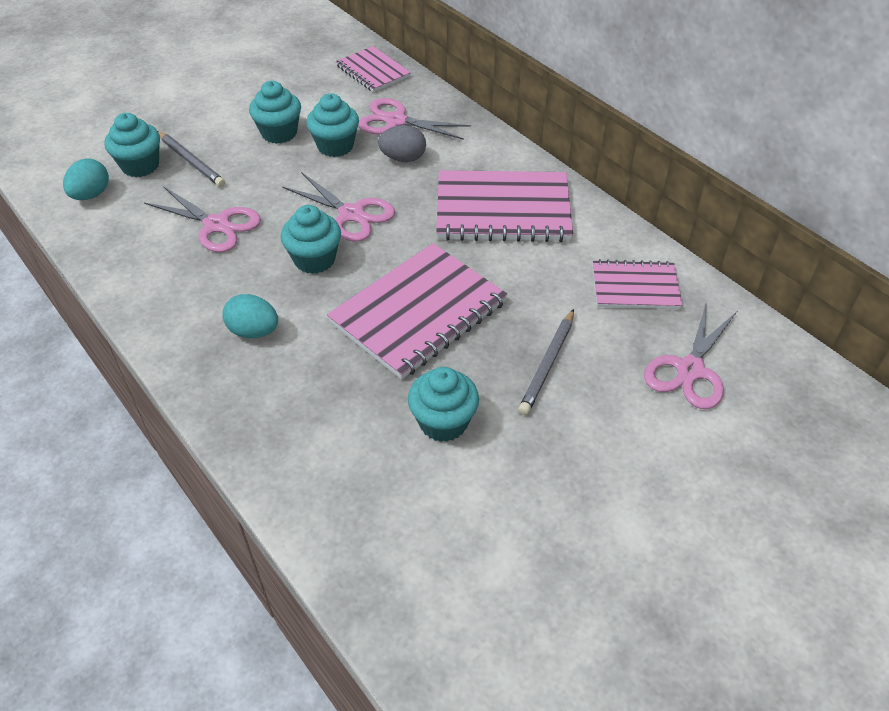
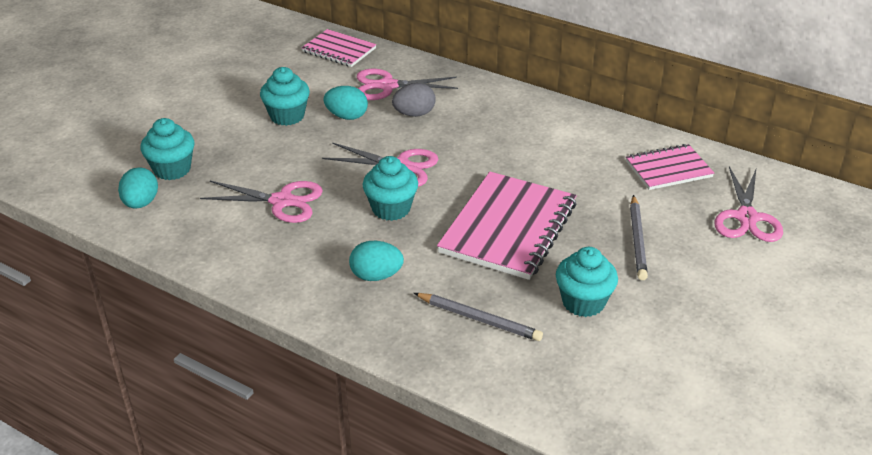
camera: 20 degrees left, 10 degrees down
grey pencil [158,131,225,187] -> grey pencil moved to [414,293,543,341]
turquoise cupcake [306,93,359,157] -> turquoise egg [324,86,368,120]
pink notebook [436,170,573,242] -> none

